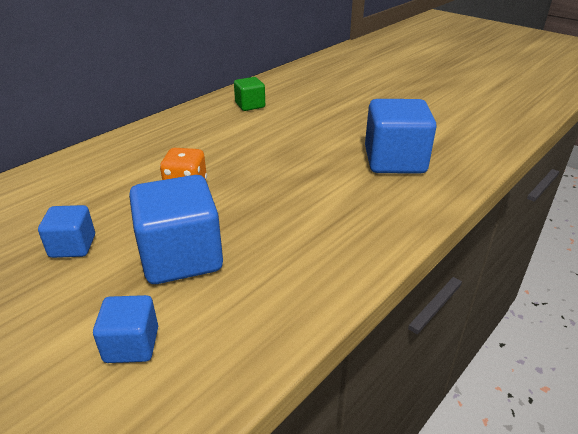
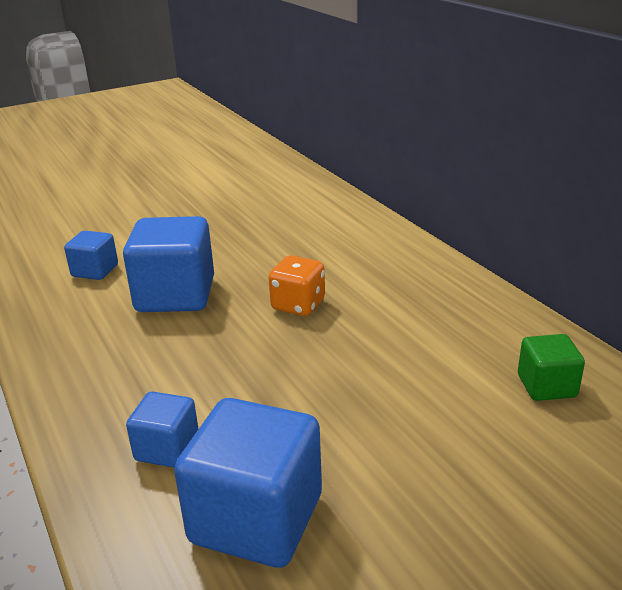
camera: 110 degrees right, 5 degrees down
blue cube [38,205,95,258] -> blue cube moved to [126,392,198,468]

